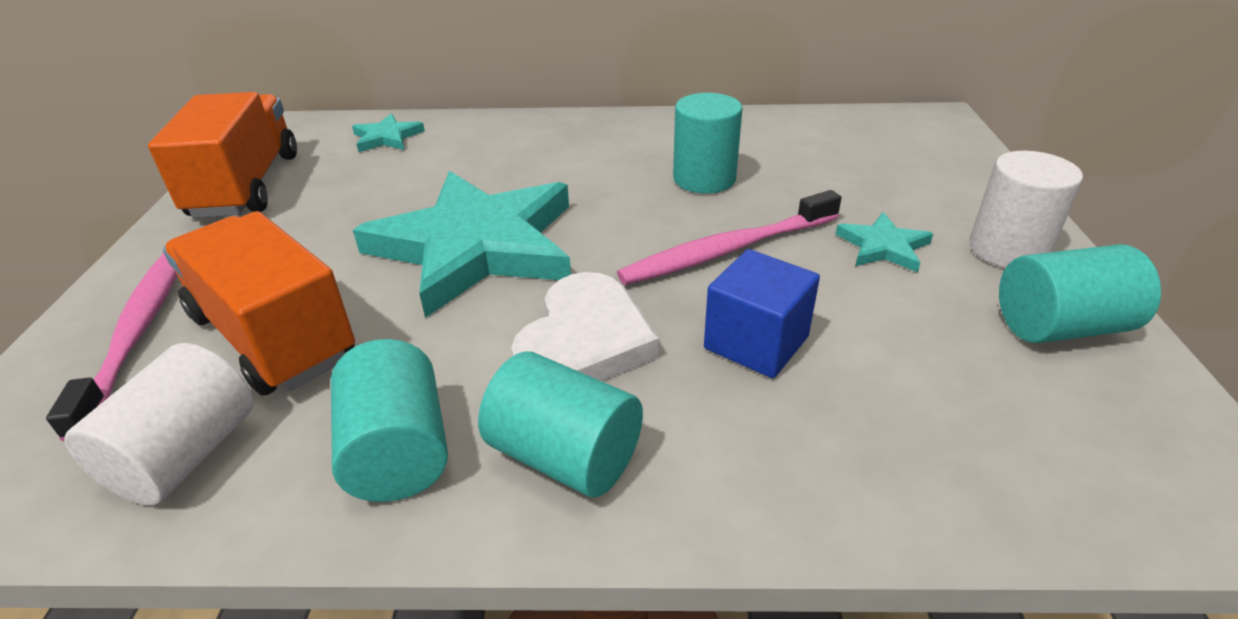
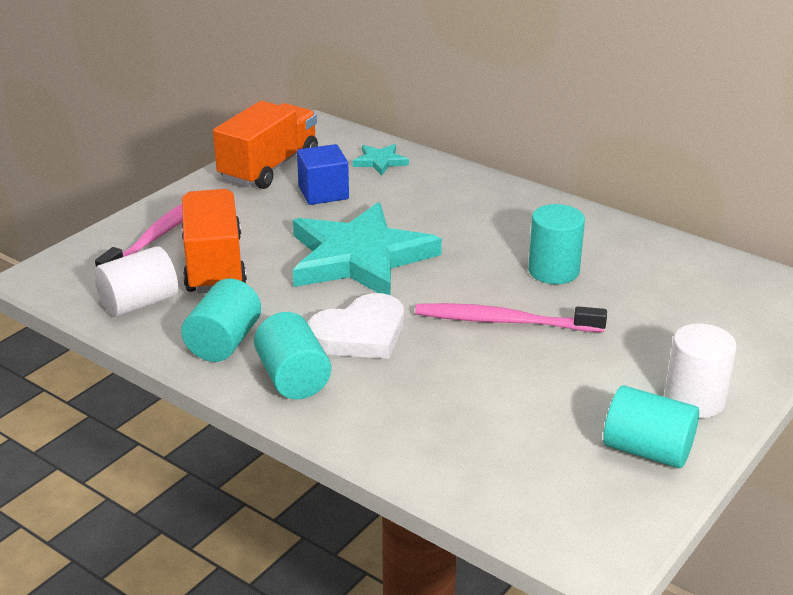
camera: 35 degrees right, 5 degrees down
blue cube [704,249,820,378] -> blue cube moved to [297,144,349,205]
turquoise star [836,212,933,273] -> none

